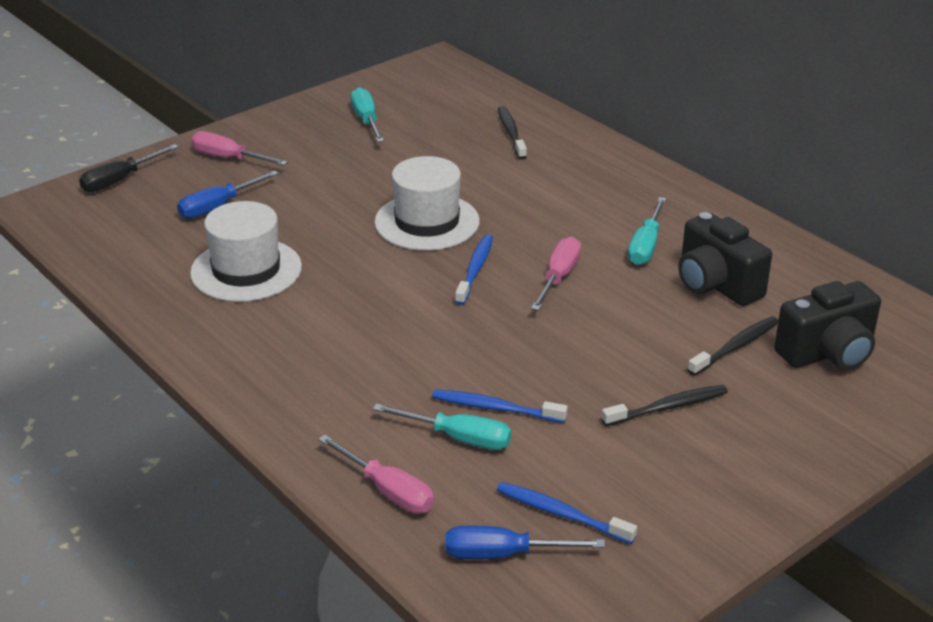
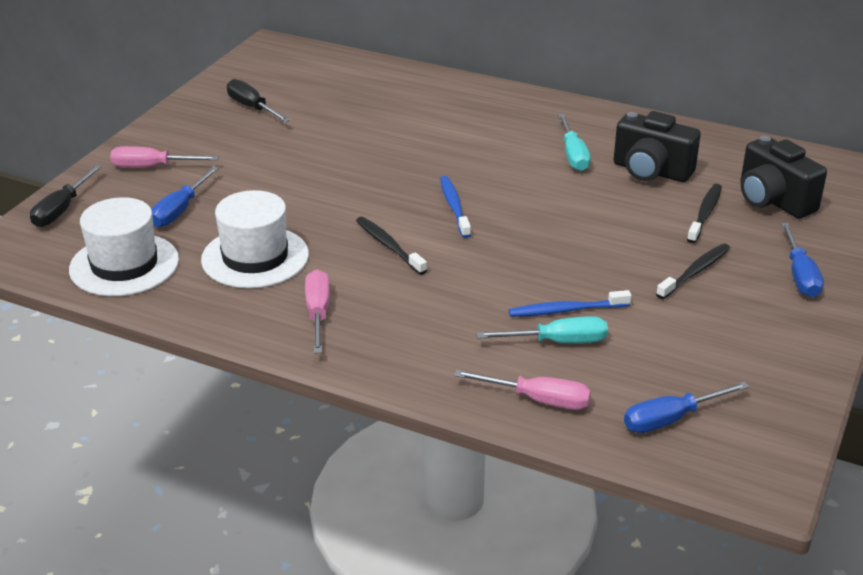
camera: 25 degrees left, 0 degrees up
turquoise screwdriver [351,87,384,142] -> black screwdriver [227,79,290,122]
white hat [374,156,480,251] -> white hat moved to [69,197,179,296]
blue toothbrush [497,482,637,544] -> none
black toothbrush [498,106,527,159] -> black toothbrush moved to [356,217,427,275]
pink screwdriver [531,237,581,311] -> pink screwdriver moved to [305,270,330,353]
black camera [774,281,881,370] -> black camera turned 105 degrees clockwise [740,136,827,219]
none -> blue screwdriver [781,223,824,297]

